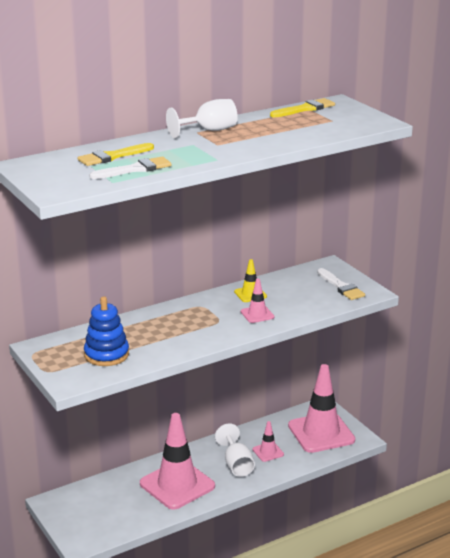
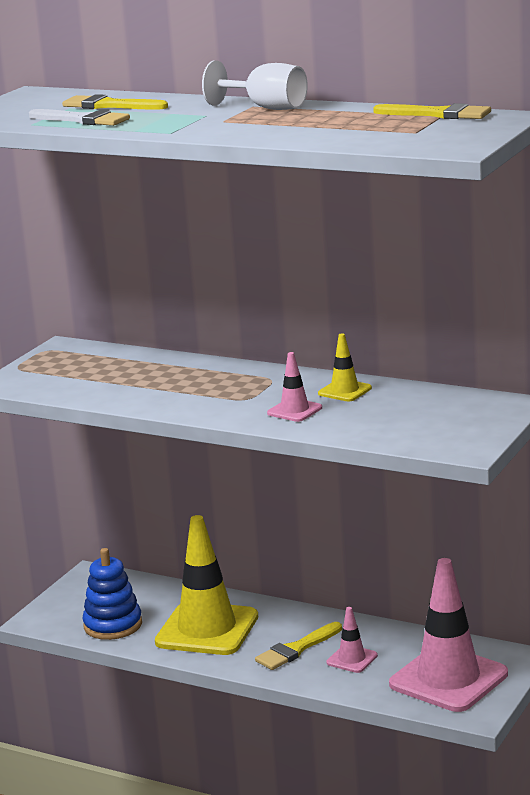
camera: 60 degrees right, 5 degrees down
blue stacking toy [84,296,129,366] -> blue stacking toy moved to [82,548,142,640]
pink traffic cone [140,413,215,510] -> yellow traffic cone [155,515,258,655]
white goblet [215,424,255,477] -> yellow brush [255,622,342,670]
white brush [317,268,365,300] -> none

